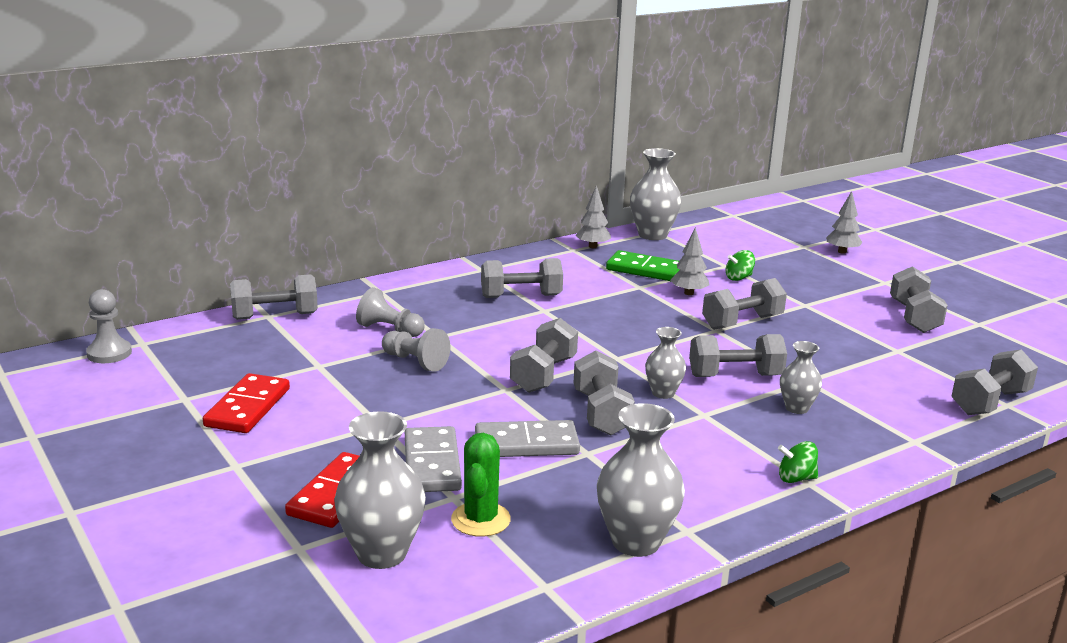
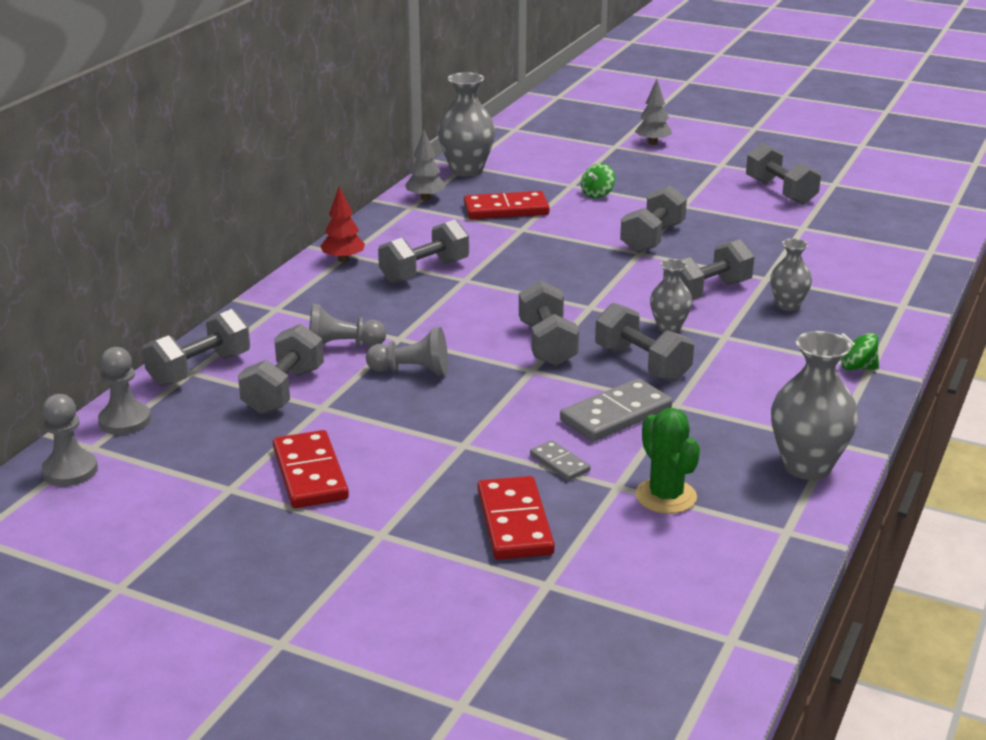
camera: 30 degrees left, 5 degrees up
grey vase [334,411,426,569] -> none
grey domino [405,426,462,492] -> grey domino [530,440,590,481], size x0.54
green domino [606,250,680,281] -> red domino [464,191,550,219]
grey tree [670,227,710,295] -> none
green spinning top [778,441,818,483] -> green spinning top turned 45 degrees clockwise [841,333,879,370]
grey dumbbell [951,349,1038,415] -> grey dumbbell moved to [238,324,324,415]
none -> grey pawn [98,347,151,435]
none -> red tree [320,186,365,262]

